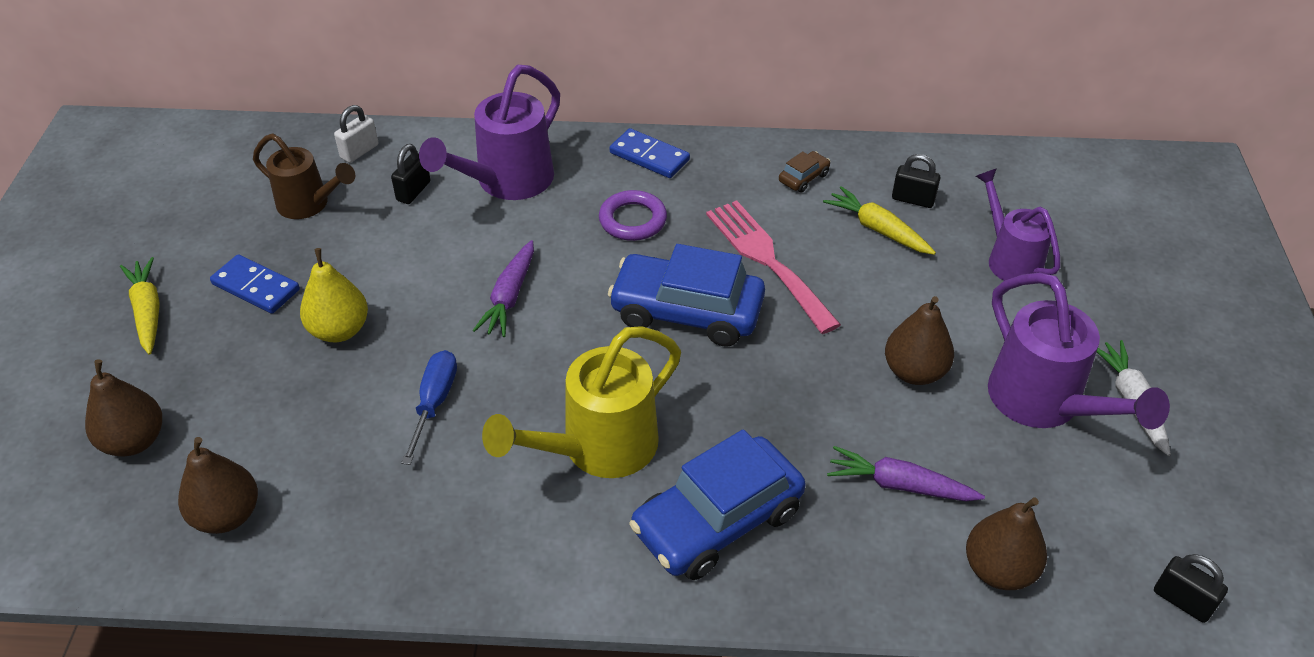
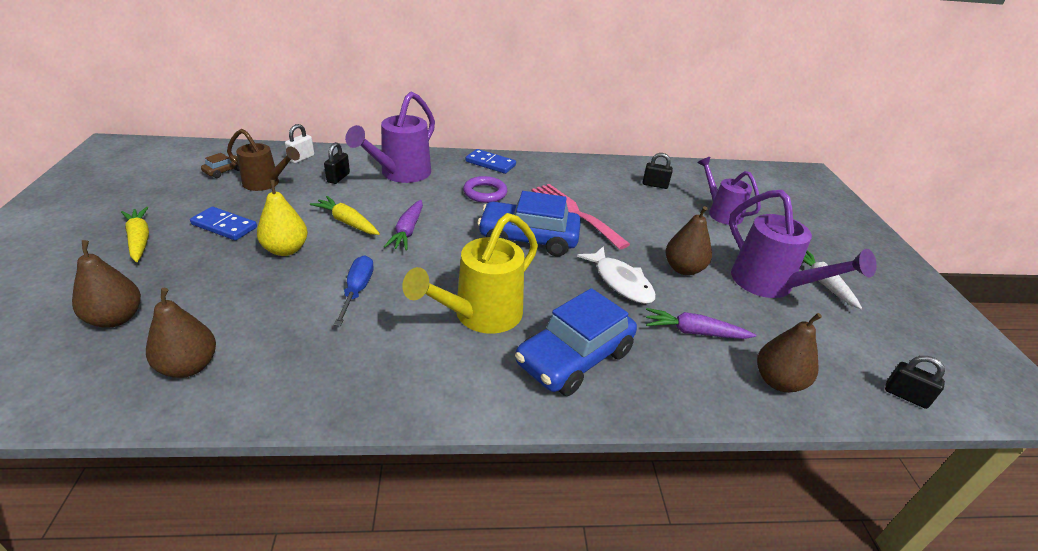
camera: 10 degrees left, 10 degrees down
brown car [779,151,830,193] -> brown car moved to [201,153,240,178]
yellow carrot [823,186,936,255] -> yellow carrot moved to [310,196,380,235]
none -> white fish [577,246,656,304]

